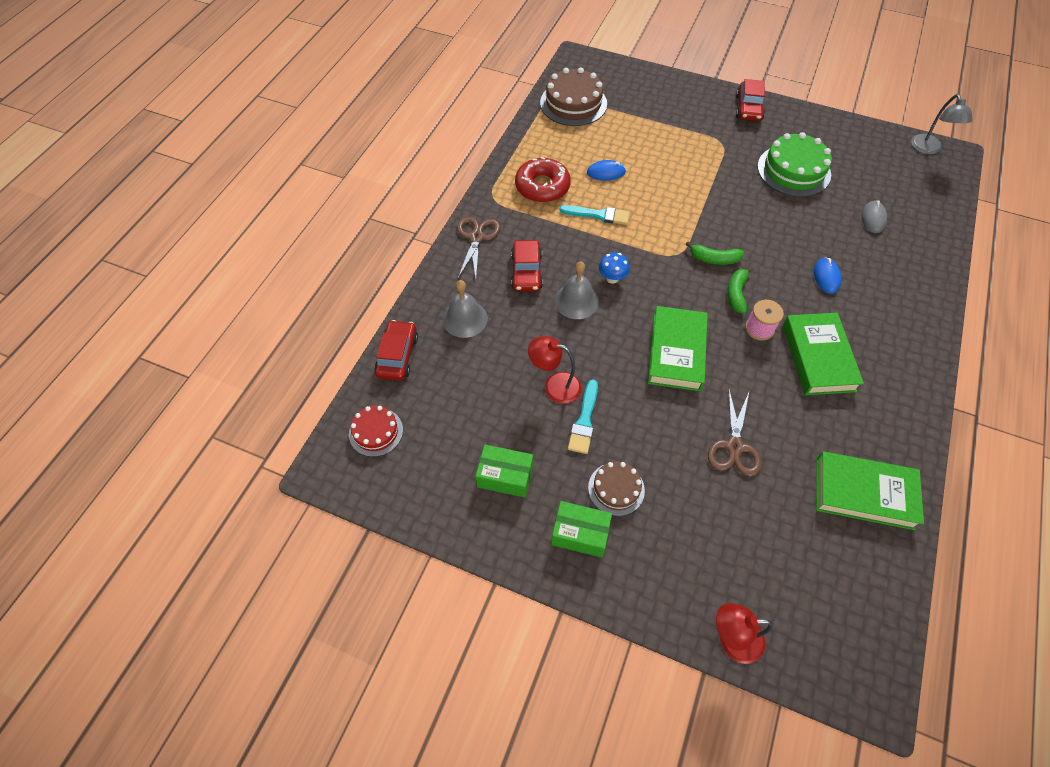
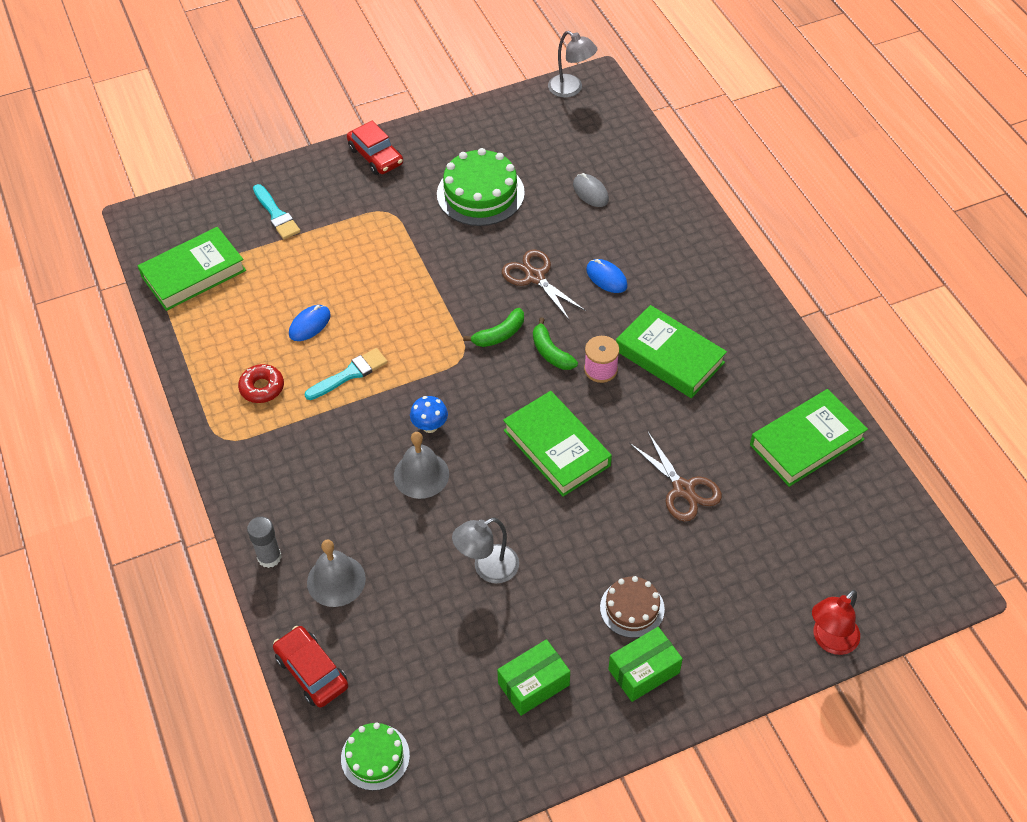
camera: 45 degrees left, 5 degrees down
red cake [349,406,403,457] -> green cake [341,722,410,791]
brown scissors [457,216,500,278] -> brown scissors moved to [502,249,586,321]
red car [511,240,543,291] -> none
red donut [515,157,571,203] -> red donut [238,364,284,403], size x0.61
red lamp [528,336,582,404] -> grey lamp [452,518,519,584]
brown cake [540,67,607,126] -> green book [138,227,246,311]
turquoise brush [568,379,598,454] -> turquoise brush moved to [253,184,301,239]
none -> grey glue stick [247,517,282,568]

